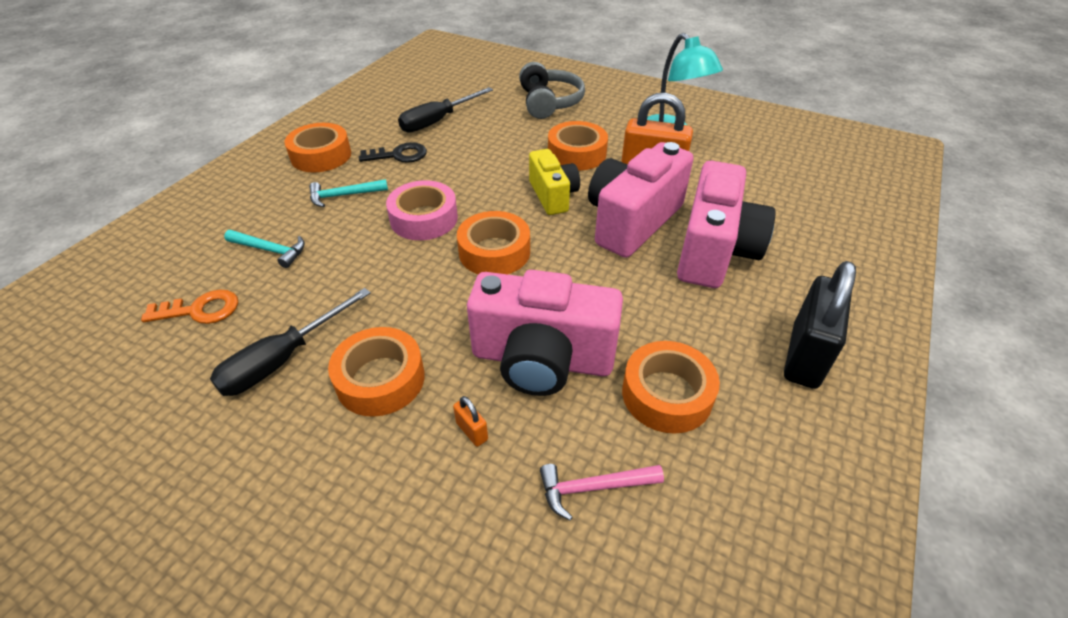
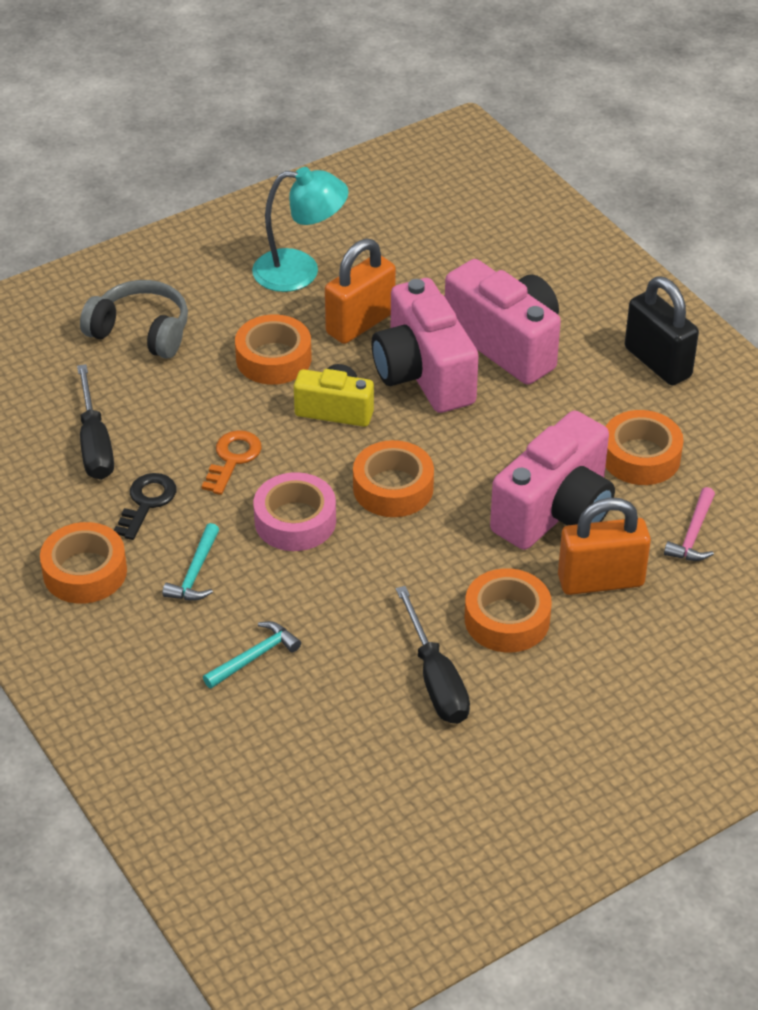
camera: 60 degrees left, 0 degrees up
orange key [141,290,238,324] -> orange key moved to [201,430,262,495]
orange padlock [453,396,488,447] -> orange padlock [558,498,651,595], size x2.47

